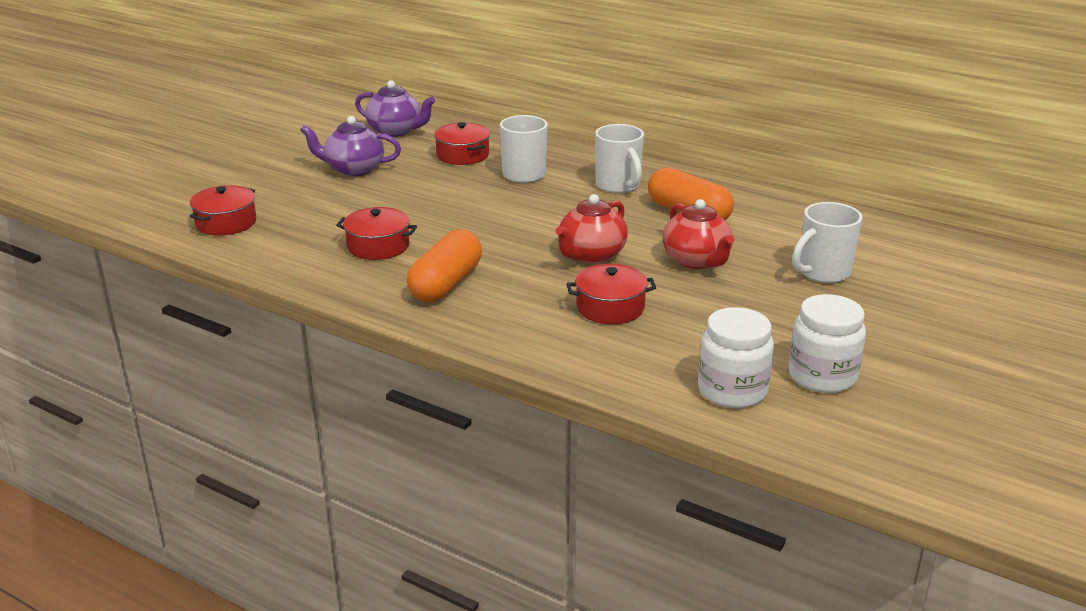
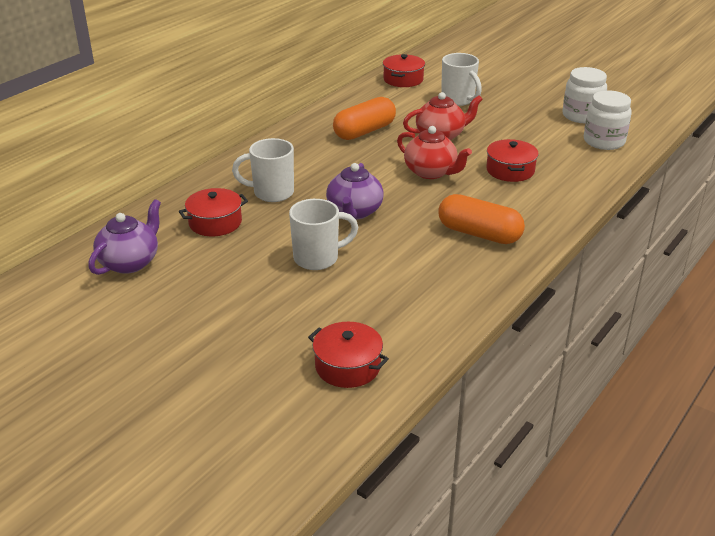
camera: 85 degrees left, 5 degrees up
purple teapot [300,116,401,176] -> purple teapot moved to [326,163,384,220]
red pot [336,207,417,260] -> red pot moved to [383,54,425,87]
white mug [595,124,644,193] -> white mug moved to [289,199,358,270]

